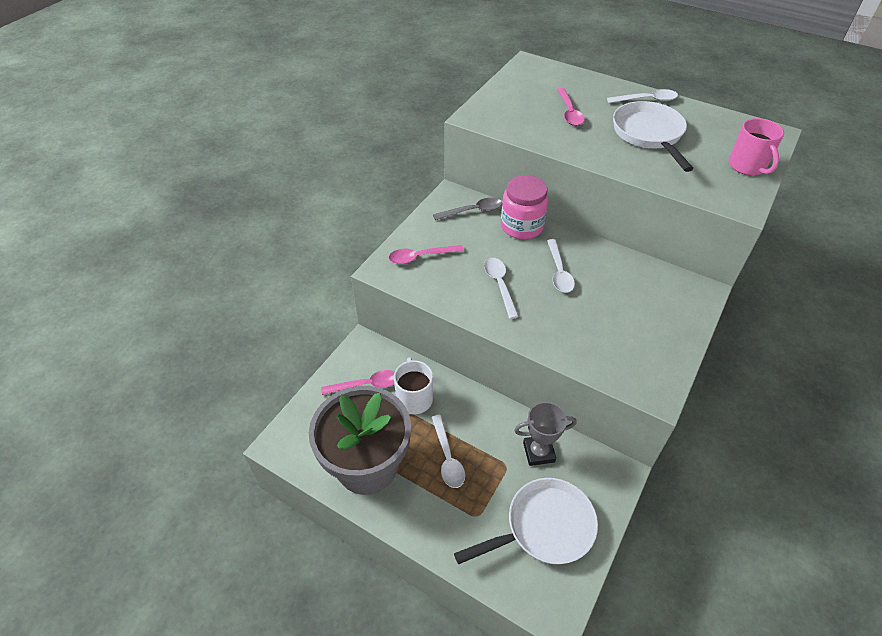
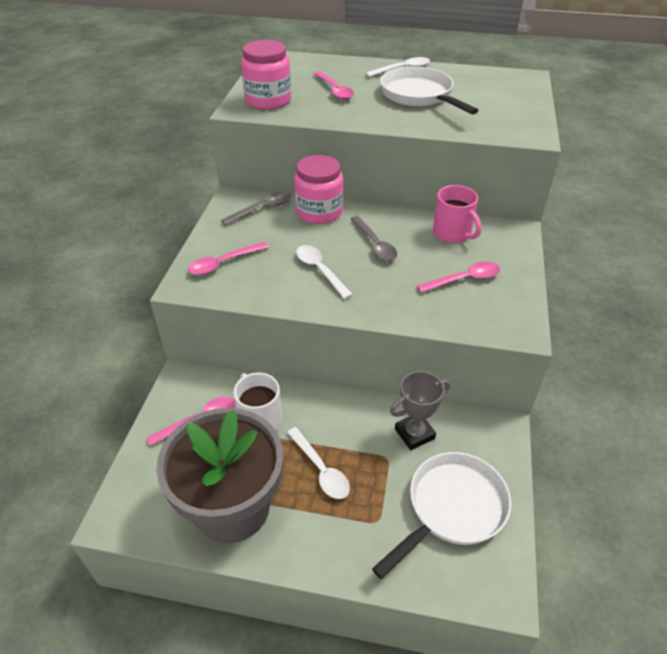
camera: 20 degrees left, 5 degrees down
white spoon [547,239,575,293] -> grey spoon [351,216,397,261]
pink mug [729,118,784,175] -> pink mug moved to [433,185,482,243]
none -> pink jar [241,40,291,110]
none -> pink spoon [417,262,500,293]

